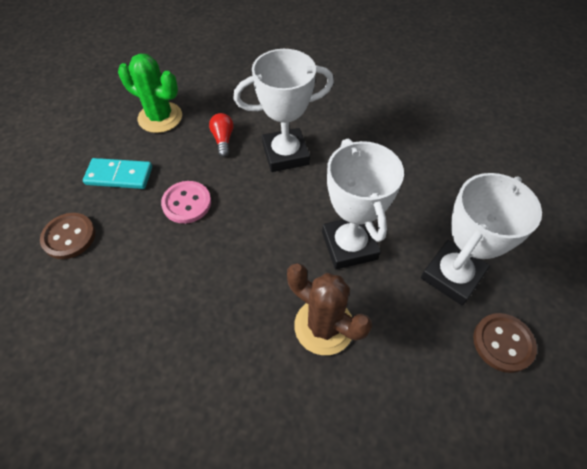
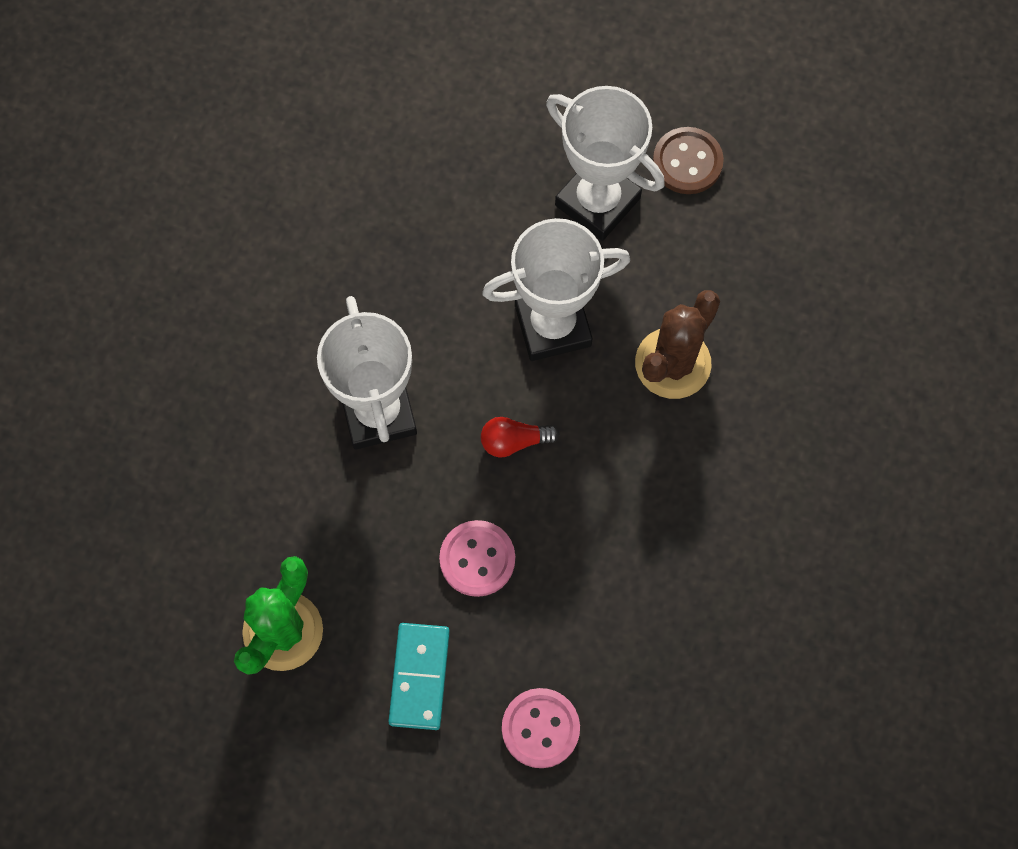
camera: 90 degrees left, 15 degrees up
brown button [40,213,95,259] -> pink button [502,688,580,768]
red light bulb [209,113,234,157] -> red light bulb moved to [481,417,560,457]

